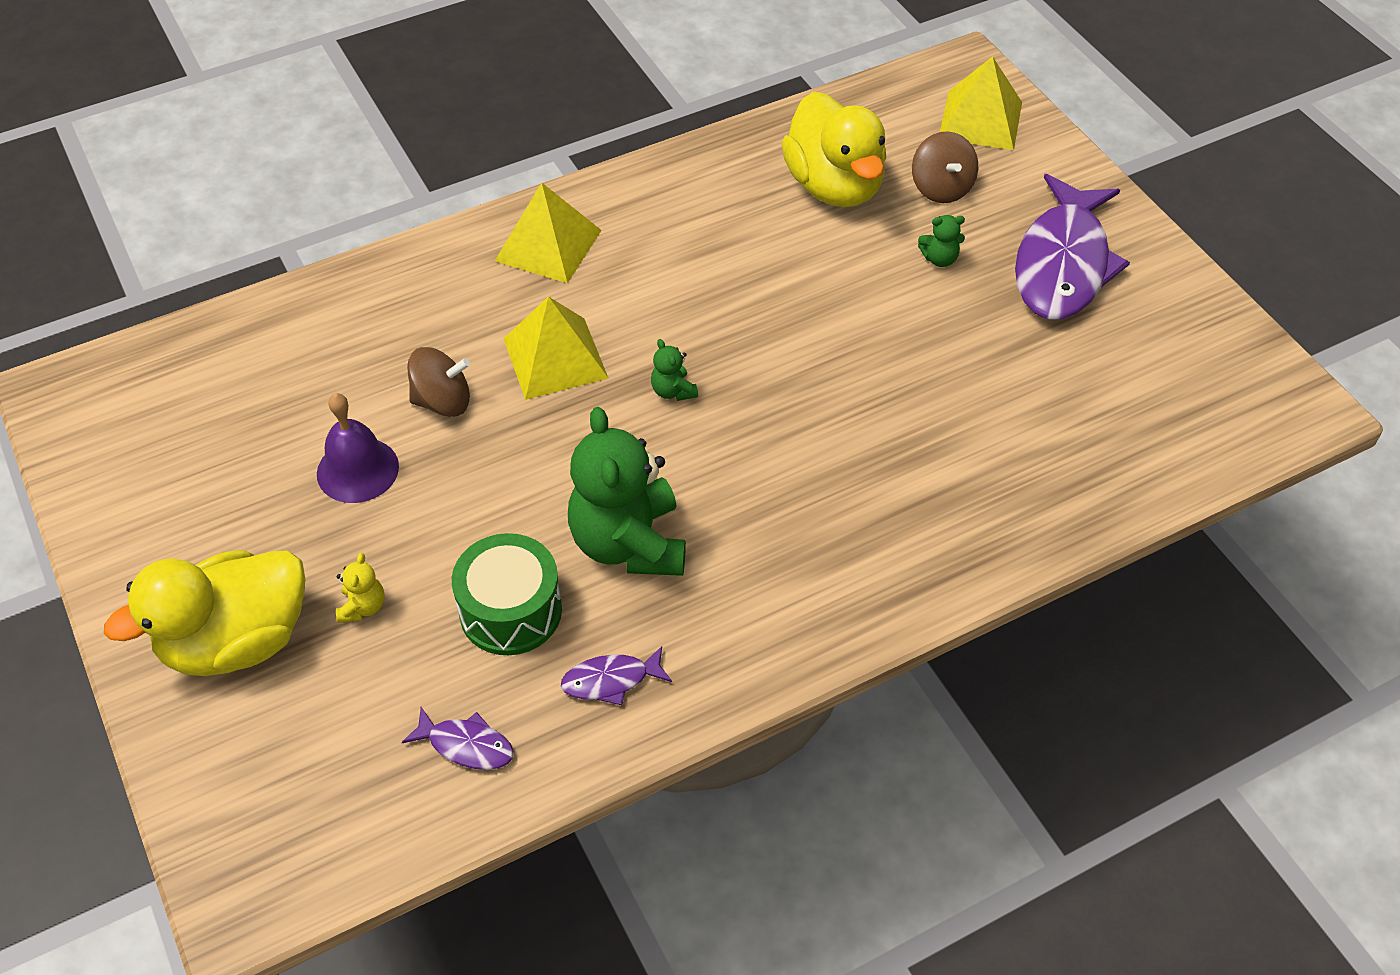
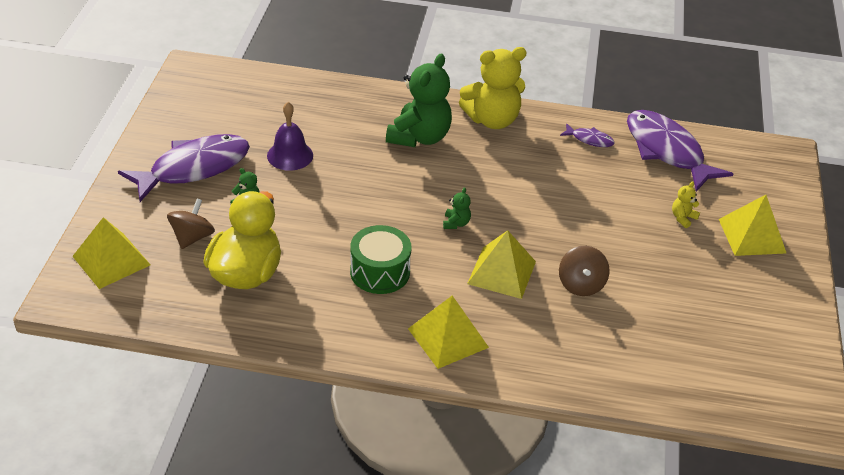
camera: 145 degrees left, 10 degrees down
yellow duck [104,550,305,676] -> yellow pyramid [719,195,786,256]
purple bell [317,393,399,503] -> purple bell moved to [267,102,313,171]
purple fish [402,707,514,770] -> purple fish [627,110,733,191], size x2.30
brown spinning top [407,347,470,417] -> brown spinning top turned 120 degrees counterclockwise [559,246,610,296]
green drum [452,533,562,655] -> green drum moved to [350,225,412,294]
green teddy bear [568,407,686,576] -> green teddy bear moved to [386,53,452,147]
none -> yellow teddy bear [459,47,527,129]

